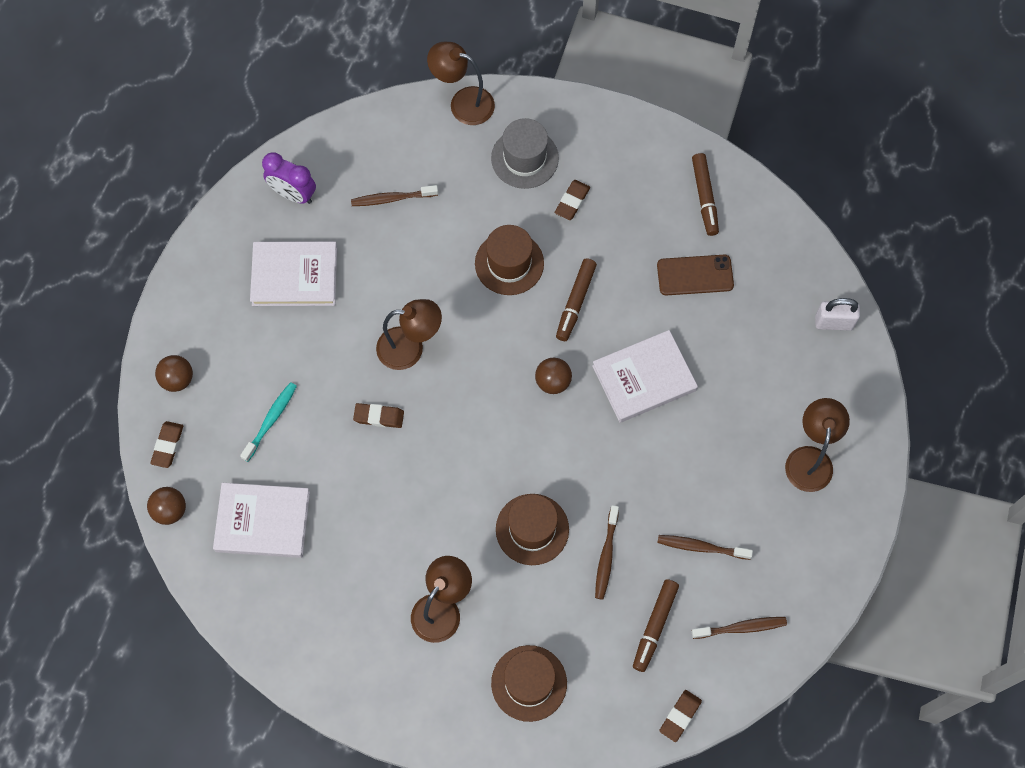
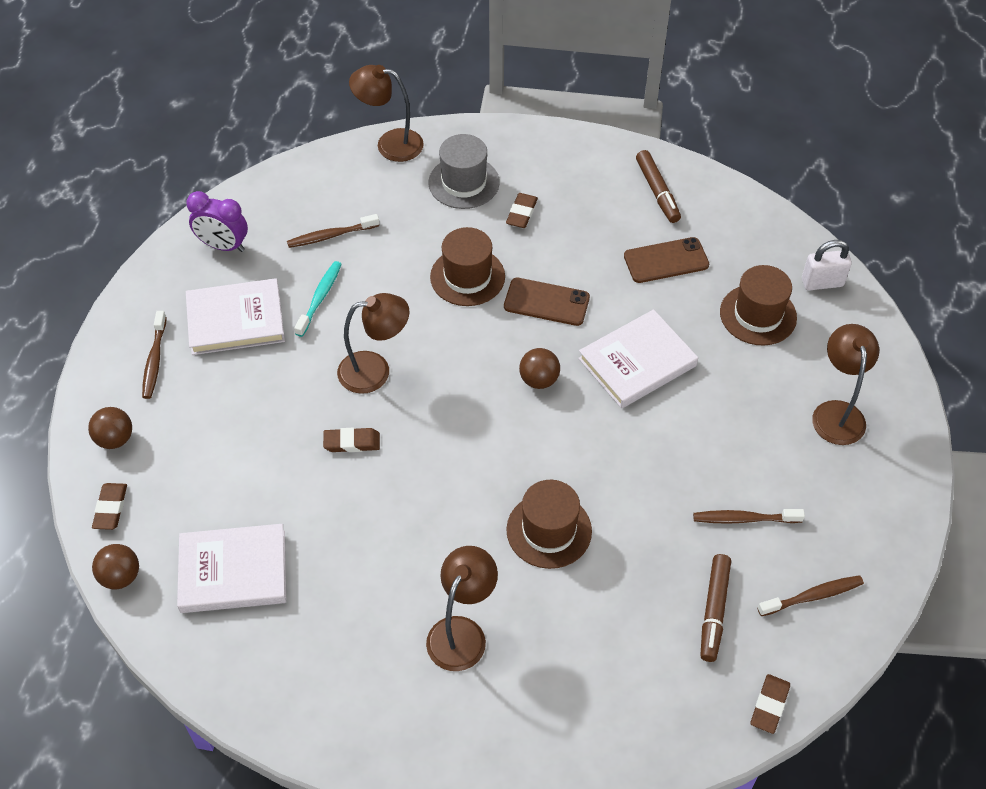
camera: 10 degrees left, 15 degrees down
turquoise toothbrush [240,382,297,462] -> turquoise toothbrush moved to [294,261,342,337]
brown hat [491,645,567,722] -> brown hat moved to [720,265,797,346]
brown marker [556,258,597,341] -> brown phone [504,278,590,326]
brown toothbrush [595,505,619,600] -> brown toothbrush moved to [142,311,167,399]

